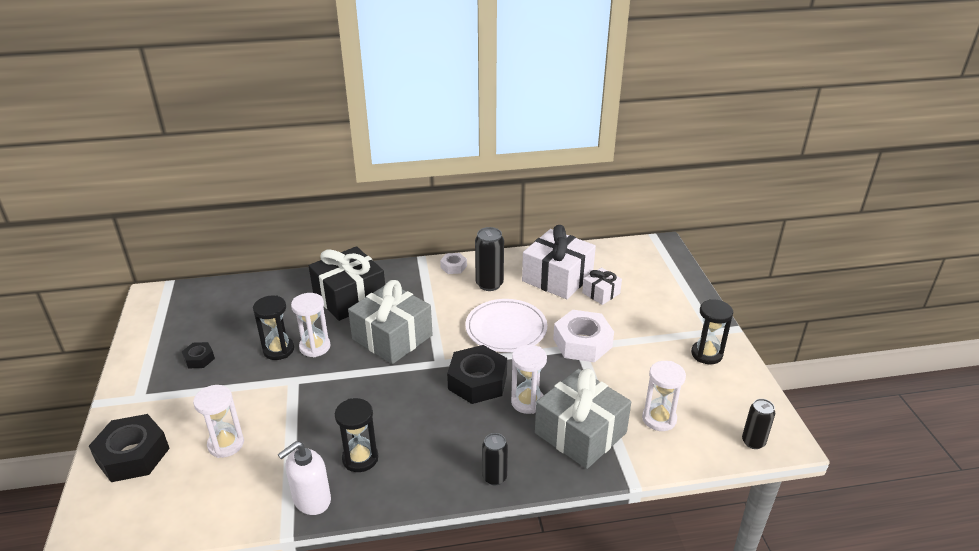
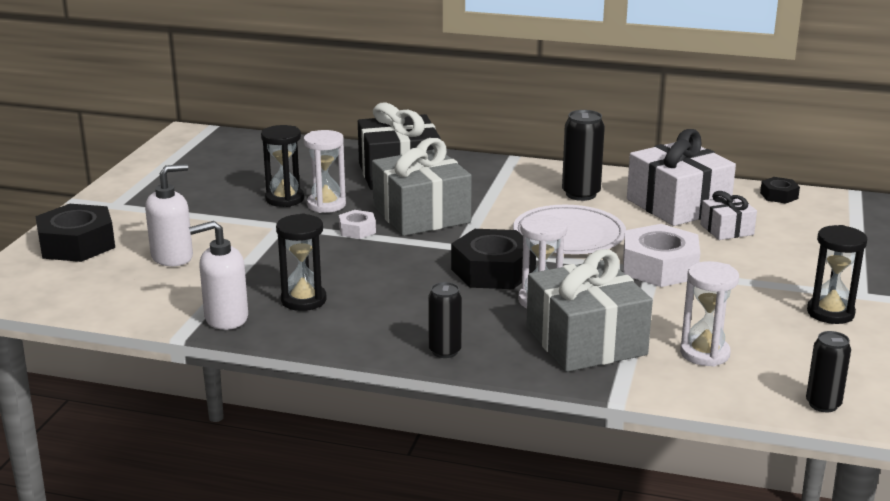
camera: 25 degrees right, 10 degrees down
black nut [182,342,215,368] -> black nut moved to [760,177,800,204]
white hourglass [193,385,244,458] -> white soap dispenser [145,164,193,266]
white nut [440,253,467,274] -> white nut moved to [339,210,376,239]

